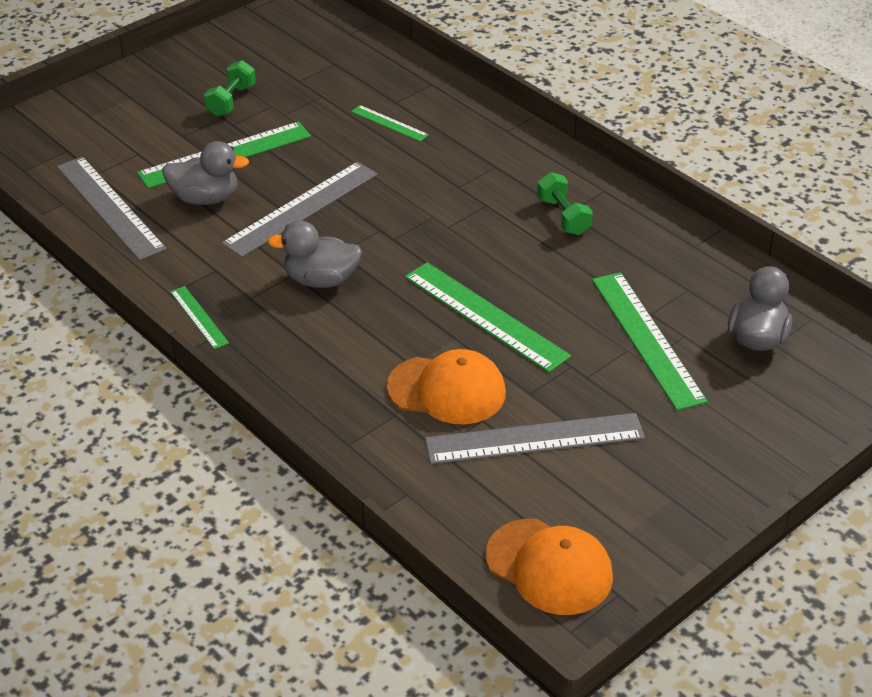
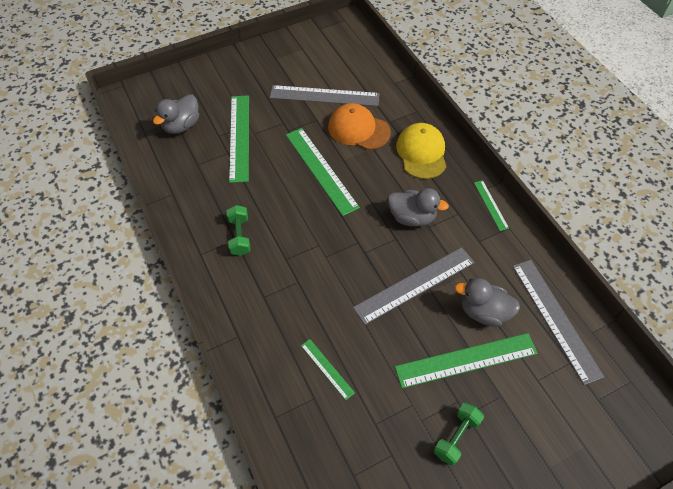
camera: 165 degrees left, 15 degrees up
orange cap [485,519,613,615] -> none
none -> yellow cap [396,123,446,179]

